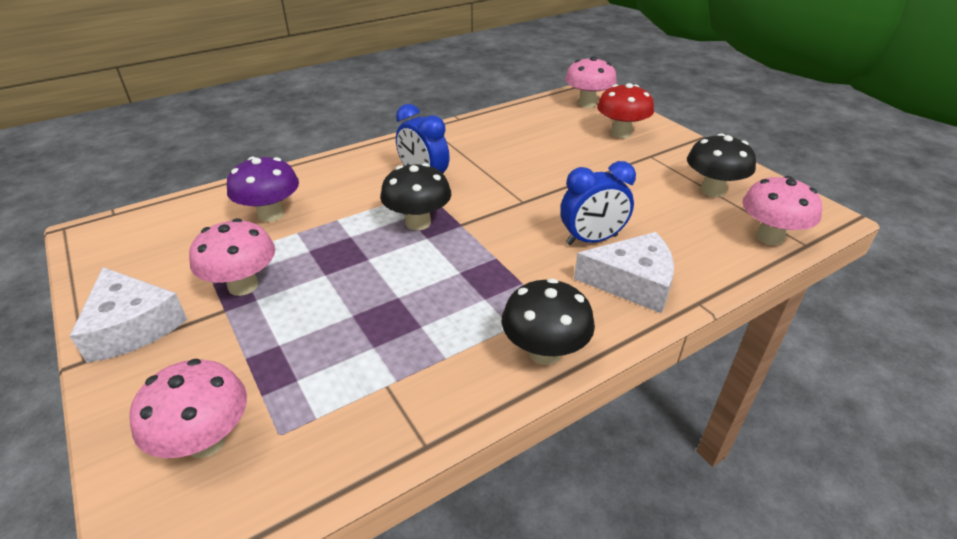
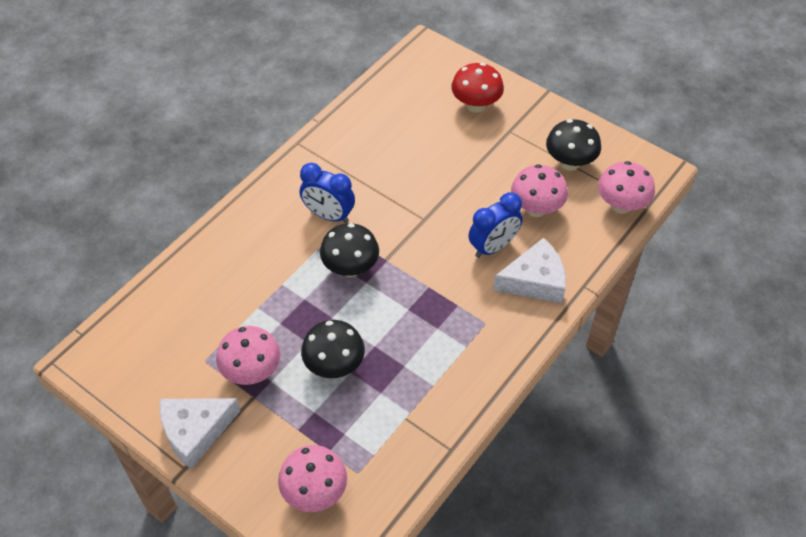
camera: 20 degrees left, 15 degrees up
white cheese [70,267,188,363] -> white cheese turned 120 degrees clockwise [159,398,240,469]
purple mushroom [227,157,299,222] -> none
black mushroom [502,278,595,365] -> black mushroom moved to [301,320,365,378]
pink mushroom [565,56,617,108] -> pink mushroom moved to [511,164,568,217]

